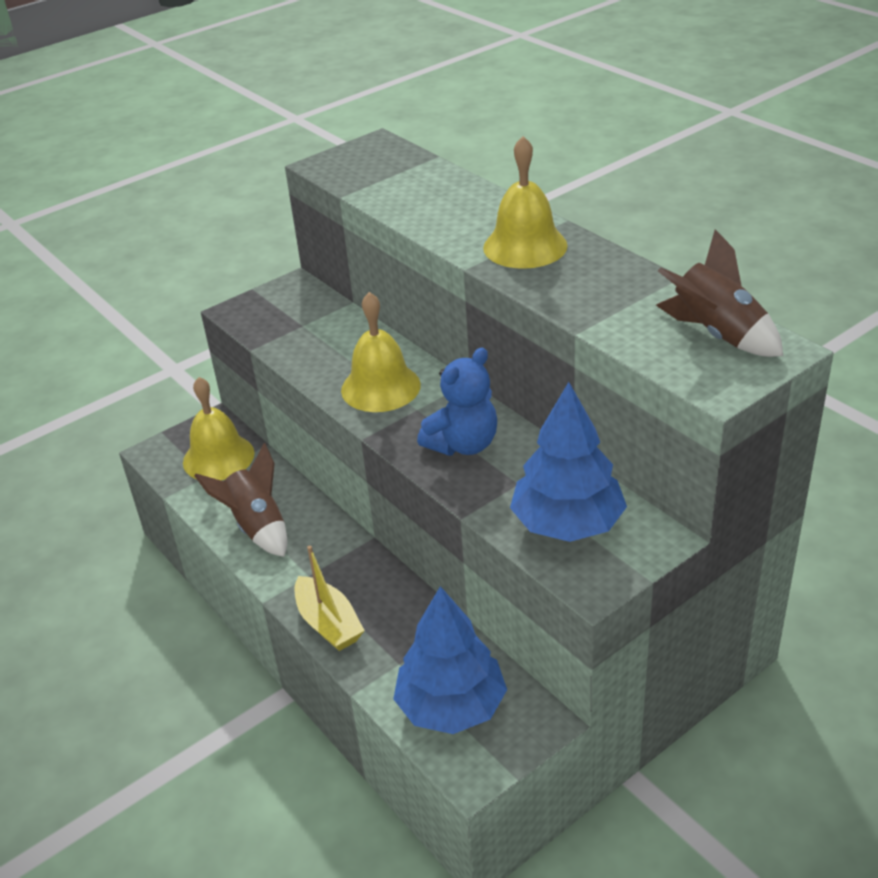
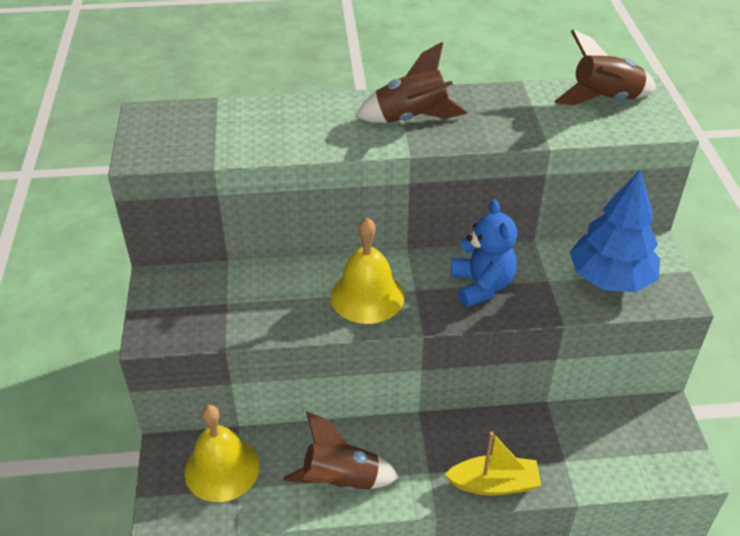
camera: 60 degrees left, 5 degrees up
blue tree [393,586,507,734] -> none
yellow bell [483,136,568,269] -> brown rocket [356,42,467,123]

